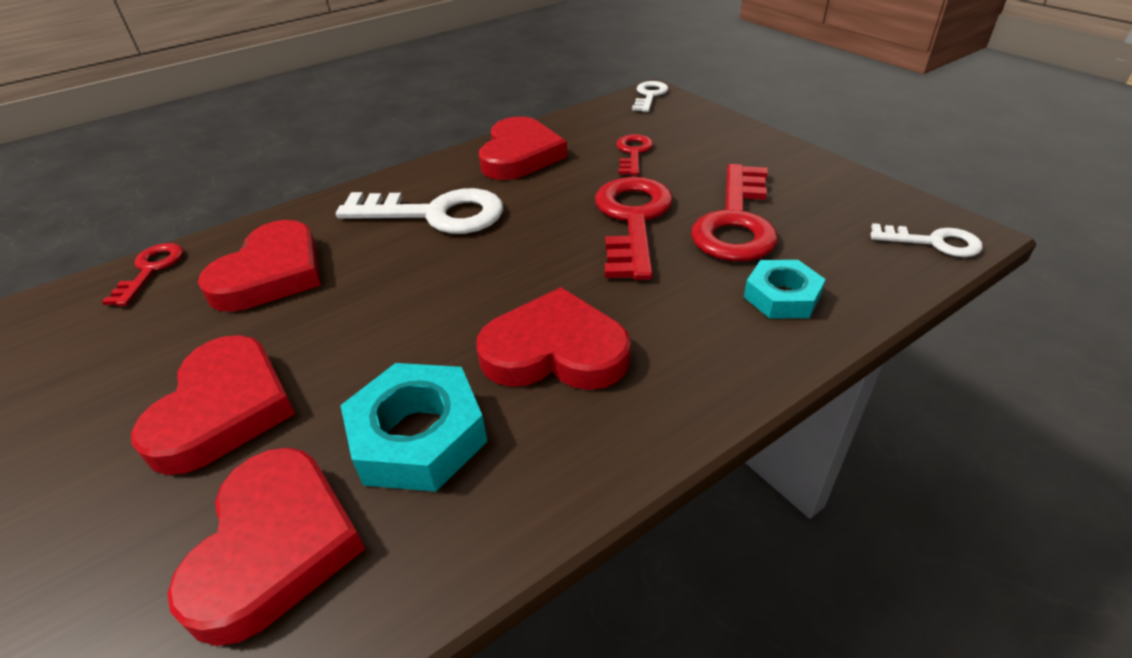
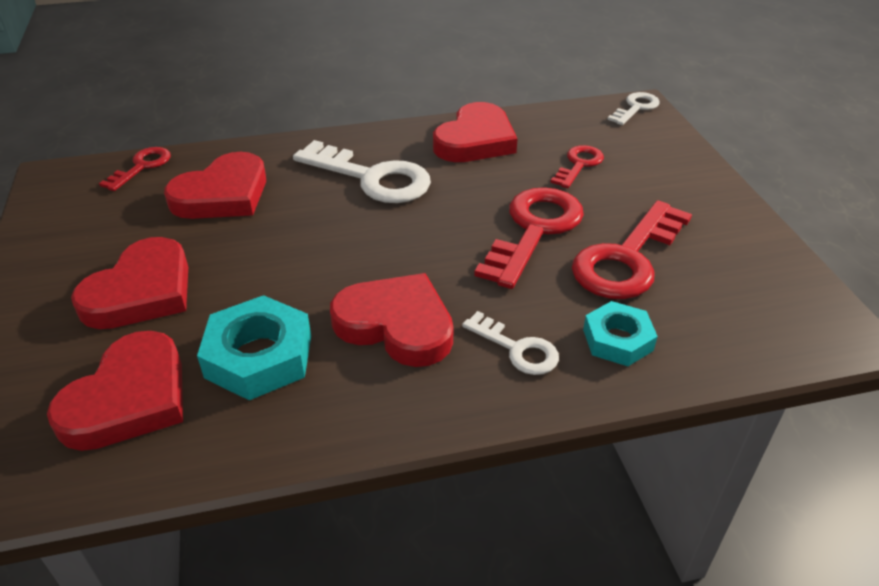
camera: 20 degrees right, 0 degrees up
white key [870,223,983,257] -> white key moved to [462,311,559,375]

